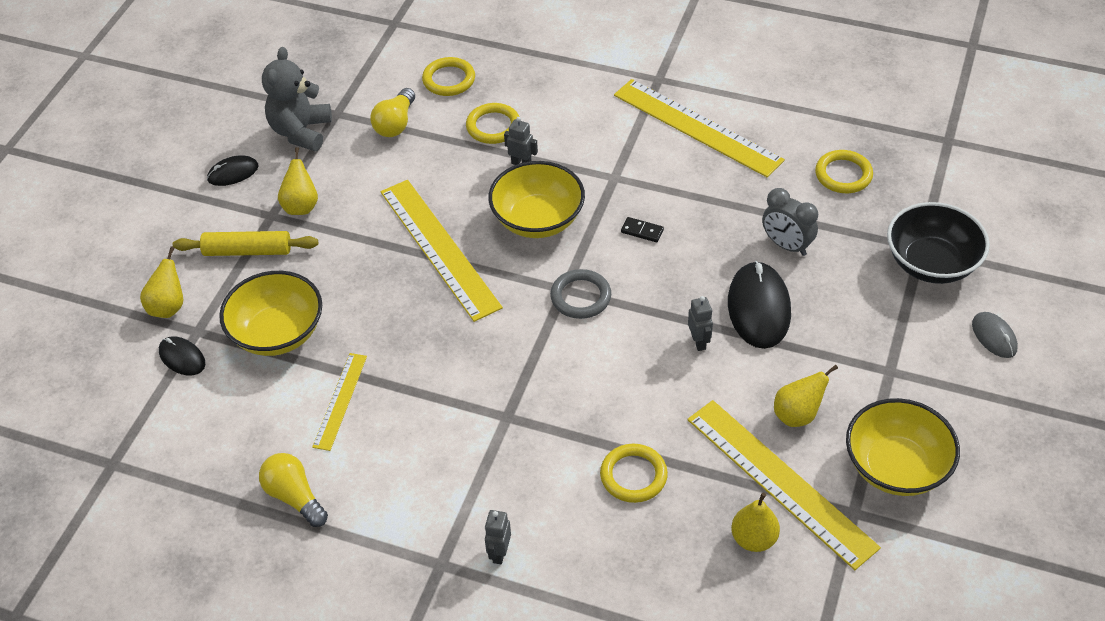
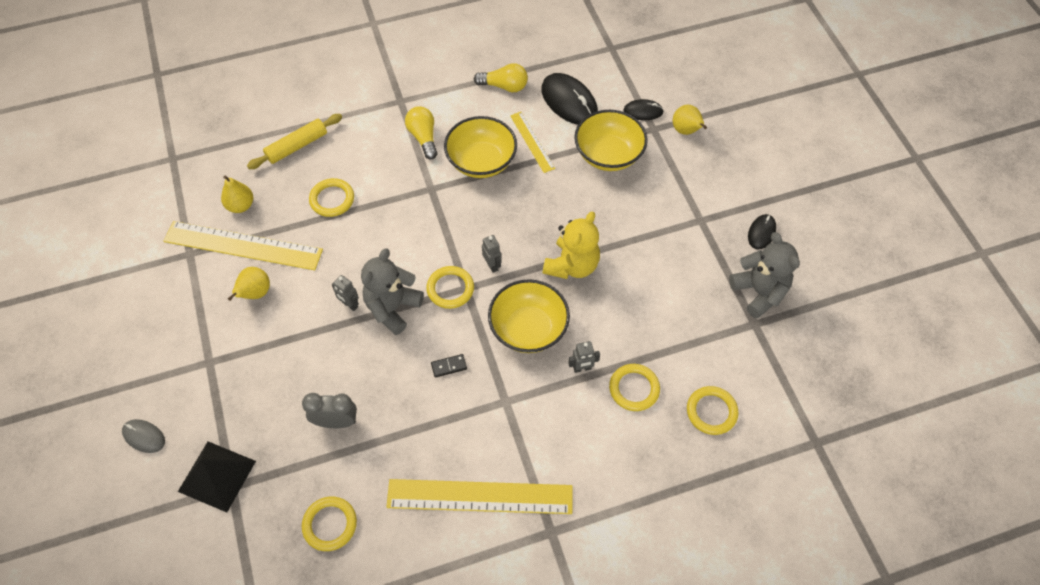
camera: 140 degrees right, 10 degrees up
yellow rolling pin [173,231,318,256] -> yellow rolling pin moved to [247,114,342,169]
yellow pear [278,147,318,215] -> none
yellow light bulb [370,88,415,137] -> yellow light bulb moved to [405,106,437,159]
yellow ruler [381,180,503,322] -> yellow teddy bear [543,211,600,279]
grey robot [485,510,511,564] -> grey robot moved to [482,235,501,273]
grey ring [550,269,611,319] -> yellow ring [426,266,474,309]
black mouse [728,261,791,349] -> black mouse moved to [541,73,598,125]
yellow bowl [846,398,960,496] -> yellow bowl moved to [444,116,517,178]
black bowl [887,202,990,284] -> black pyramid [178,442,256,512]
none -> grey teddy bear [361,248,424,335]

